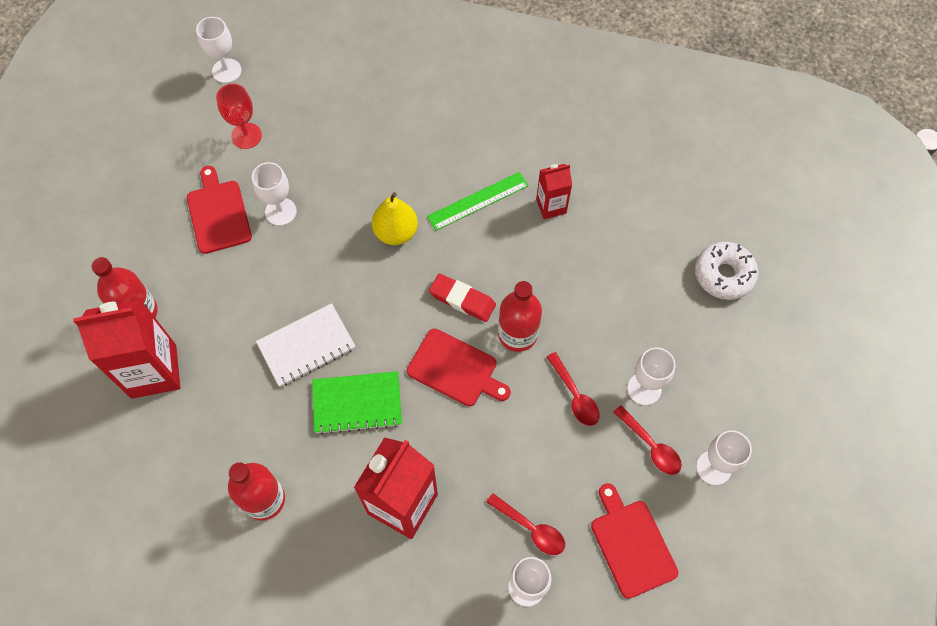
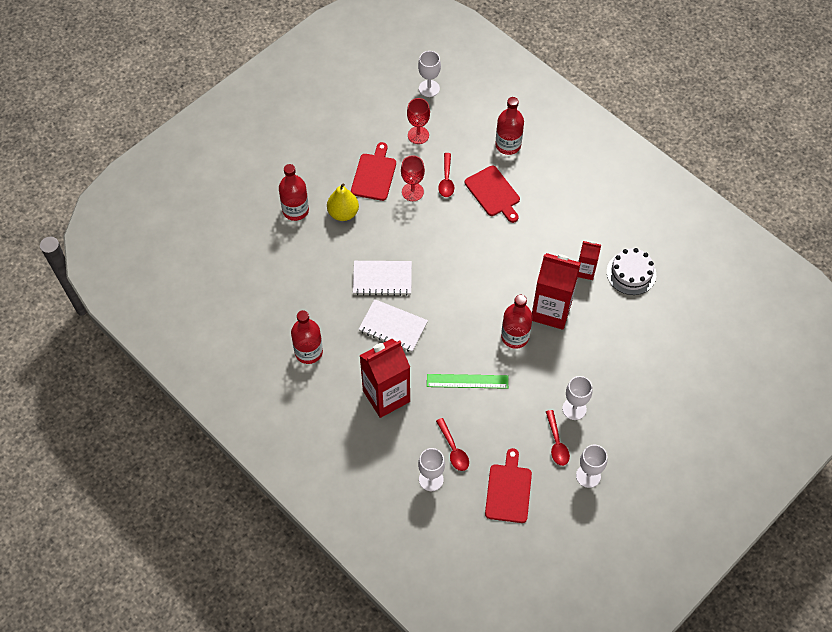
camera: 30 degrees right, 5 degrees down
red carton [73,299,180,399] -> red carton moved to [532,253,581,330]
white goblet [252,162,297,226] -> red goblet [401,155,425,201]
green notebook [312,371,402,435] -> white notebook [358,299,428,352]
yellow pear [372,192,418,245] -> yellow pear moved to [327,183,359,221]
red cutting board [407,329,511,406] -> red cutting board moved to [465,166,520,223]
green ruler [427,172,529,231] -> green ruler moved to [427,374,508,389]
red eraser [429,274,496,322] -> none
red spoon [547,352,600,426] -> red spoon moved to [438,153,454,197]
white donut [695,242,758,300] -> none
none -> red bottle [495,97,524,155]
none -> white cake [607,248,656,295]

